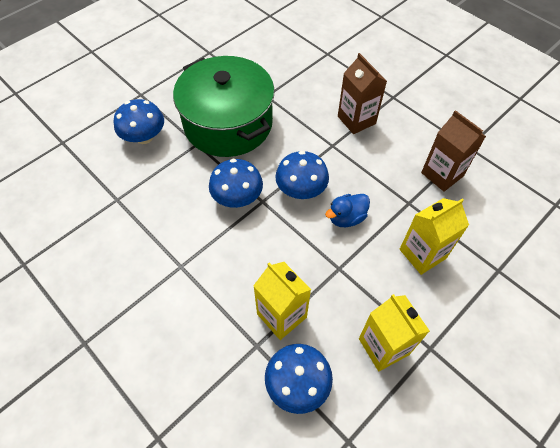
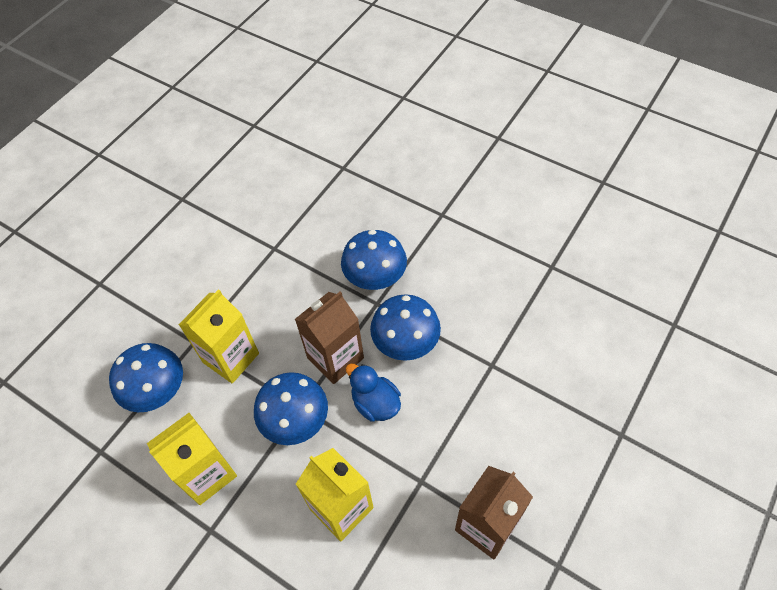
camera: 80 degrees right, 0 degrees up
blue mushroom [114,99,164,144] -> blue mushroom moved to [254,372,328,445]
green pot [173,56,275,157] -> none
brown carton [338,53,387,134] -> brown carton moved to [295,291,364,384]

